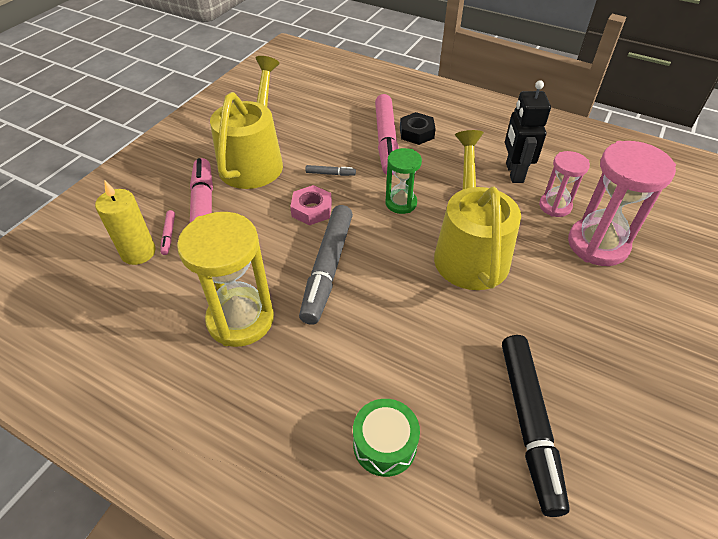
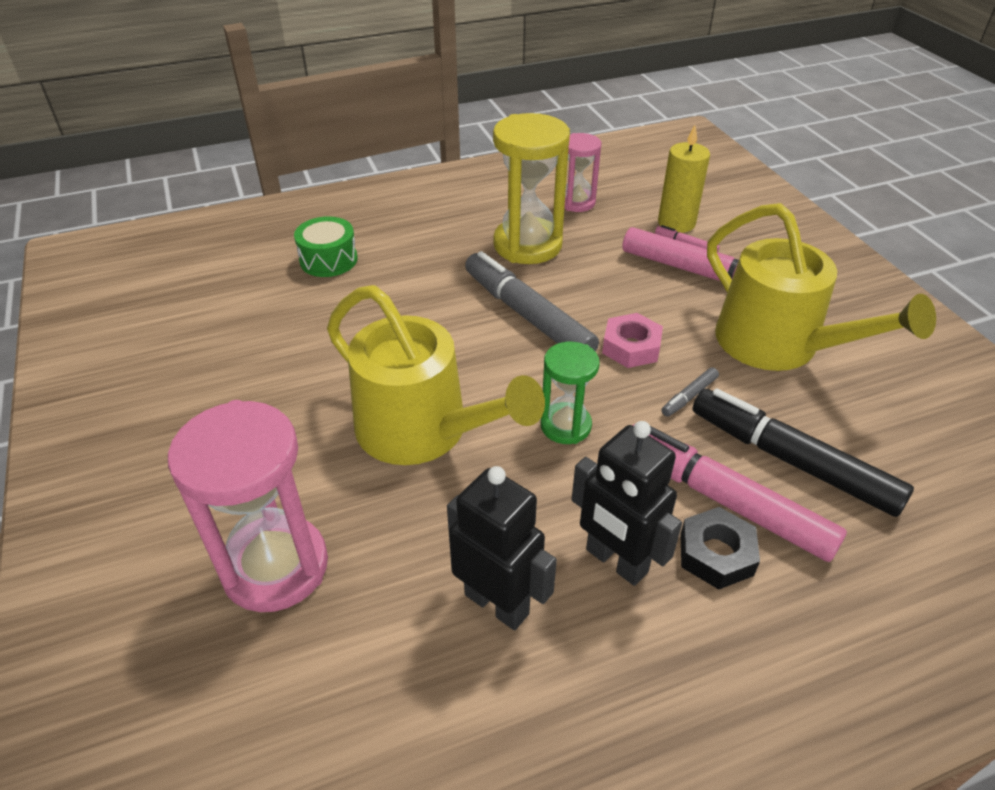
camera: 130 degrees right, 5 degrees down
black marker [502,335,570,517] -> black marker moved to [692,388,914,517]
pink hourglass [539,151,590,217] -> pink hourglass moved to [564,133,602,212]
none -> black robot [572,421,682,586]

